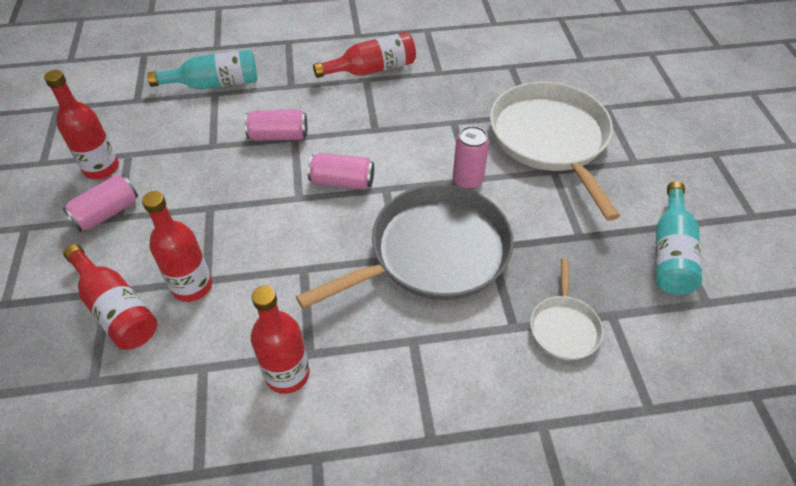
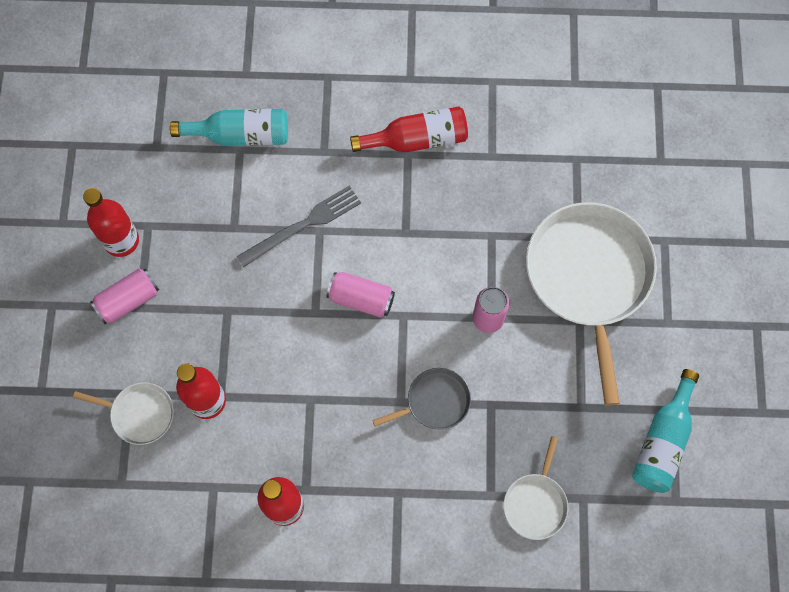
camera: 10 degrees right, 20 degrees up
red bottle [63,244,157,350] -> white pan [73,382,174,445]
pink can [245,110,307,141] -> grey fork [237,186,361,267]
grey pan [296,184,514,309] -> grey pan [372,368,471,430], size x0.47

